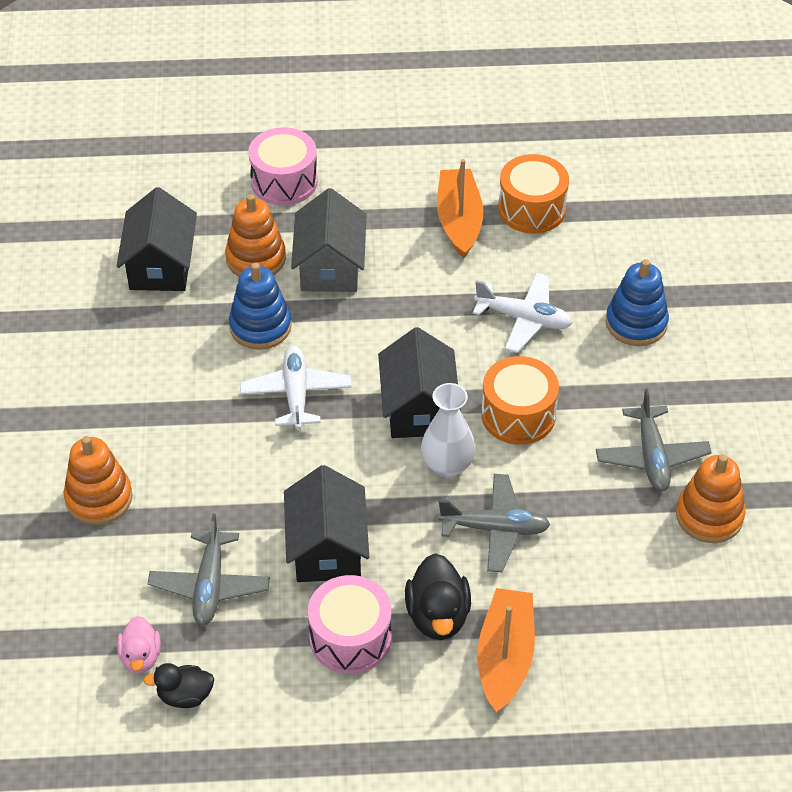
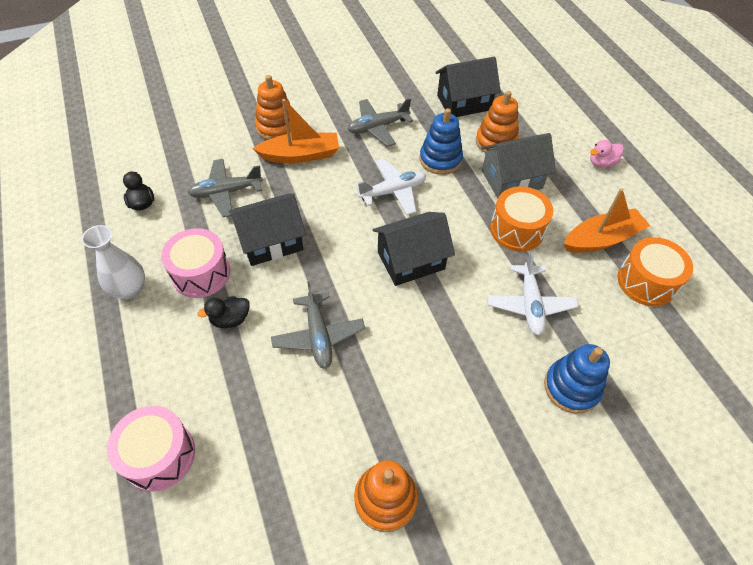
camera: 70 degrees right, 5 degrees up
pink duck [117,616,161,674] -> pink duck moved to [590,140,624,168]
pink drum [248,127,318,206] -> pink drum moved to [107,406,195,492]
black duck [405,553,471,640] -> black duck [197,296,250,328], size x0.65
white vase [421,383,476,478] -> white vase moved to [82,225,145,299]
orange boat [477,588,535,712] -> orange boat moved to [252,99,339,163]
orange drum [481,356,559,445] -> orange drum moved to [490,186,553,251]
grey plane [596,389,712,491] -> grey plane moved to [348,98,413,147]

